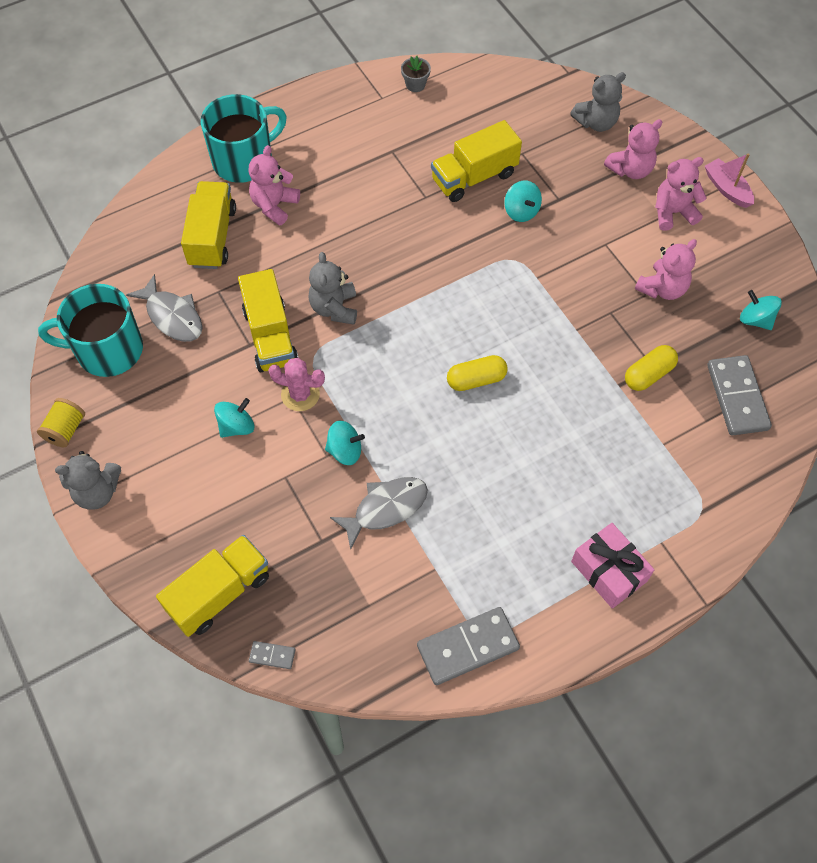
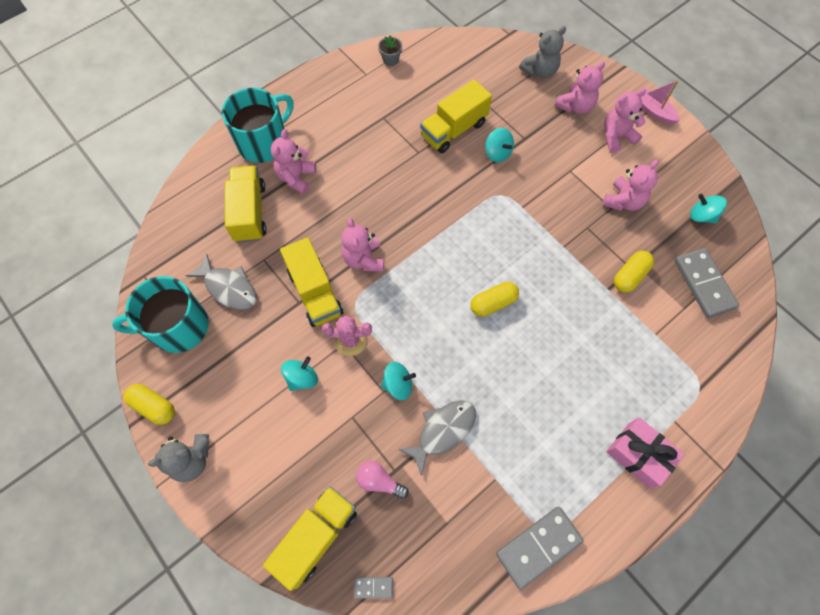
camera: 10 degrees left, 5 degrees up
yellow spool [37,398,85,447] -> yellow capsule [124,384,175,425]
grey teddy bear [308,252,357,324] -> pink teddy bear [341,218,384,271]
none -> pink light bulb [356,461,409,499]

